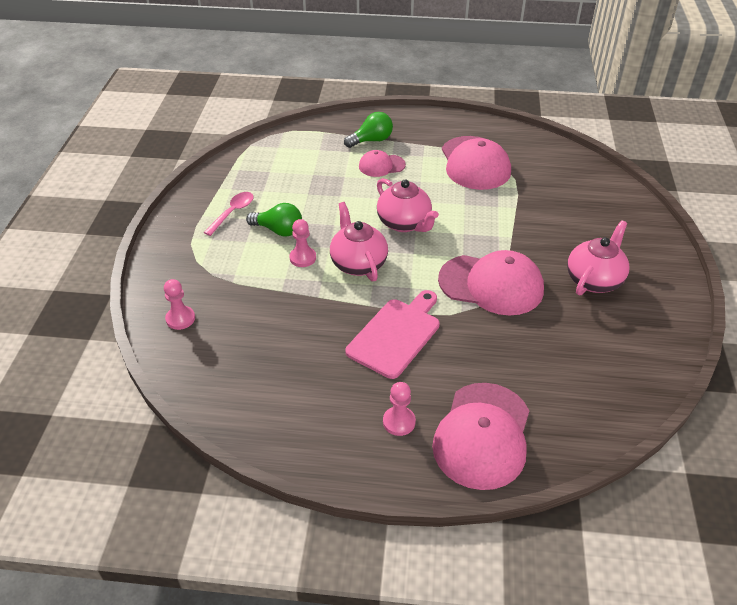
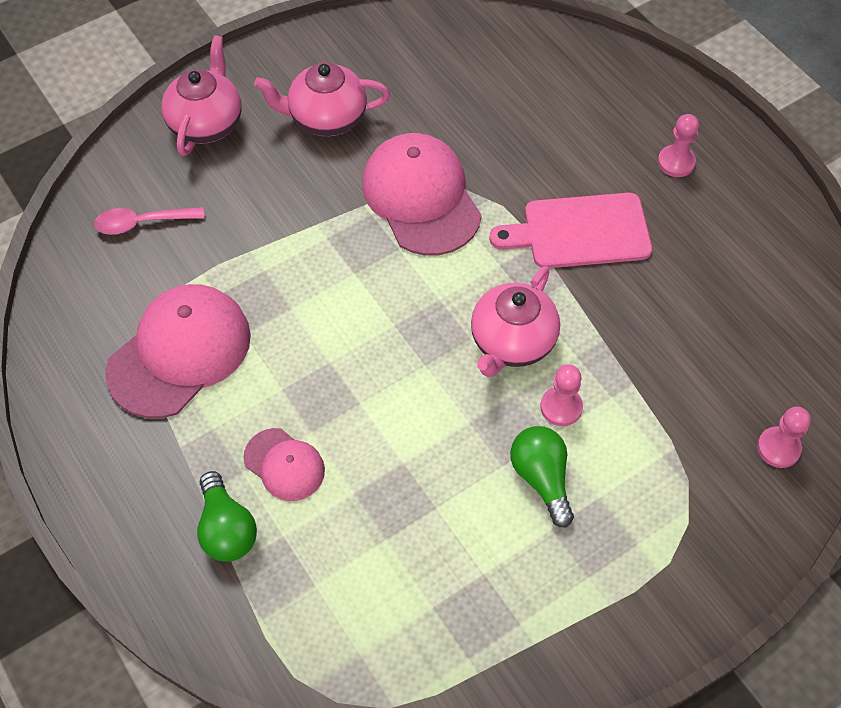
camera: 130 degrees left, 15 degrees up
pink spoon [203,192,254,236] -> pink spoon moved to [94,207,204,234]
green light bulb [344,112,393,148] -> green light bulb turned 135 degrees counterclockwise [197,471,257,561]
pink teapot [377,178,439,232] -> pink teapot moved to [161,35,242,156]
pink cap [432,383,529,490] -> none

